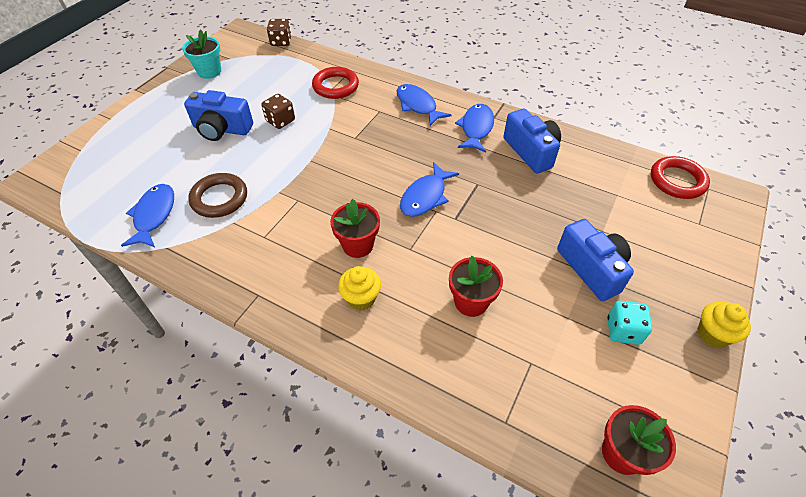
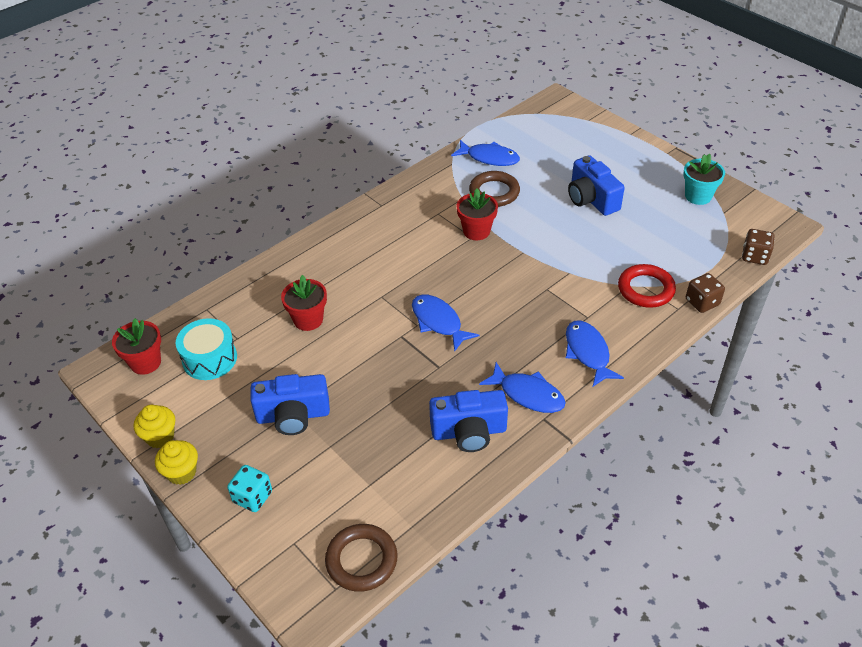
camera: 110 degrees right, 5 degrees down
blue camera [184,90,253,141] -> blue camera turned 60 degrees counterclockwise [568,155,625,216]
brown dice [261,94,295,129] -> brown dice moved to [686,273,725,313]
red flower pot [330,199,380,258] -> red flower pot moved to [457,188,498,240]
yellow cupcake [338,266,381,311] -> yellow cupcake moved to [134,405,175,448]
blue fish [396,84,452,126] -> blue fish turned 90 degrees counterclockwise [566,321,624,387]
turquoise dice [607,300,652,345] -> turquoise dice moved to [227,465,272,512]
red ring [651,156,710,199] -> brown ring [325,524,398,592]
none -> turquoise drum [176,318,237,380]

